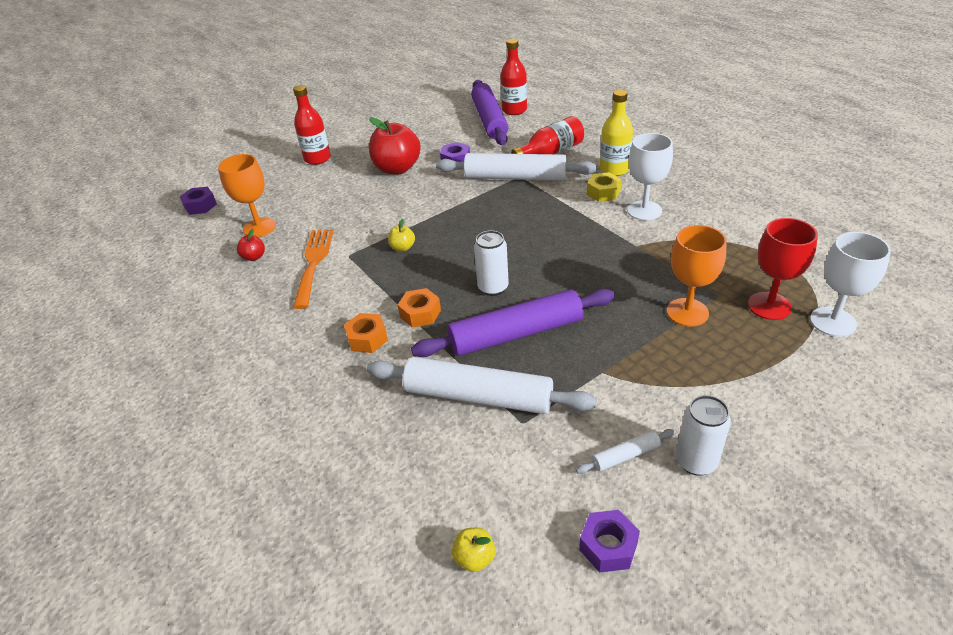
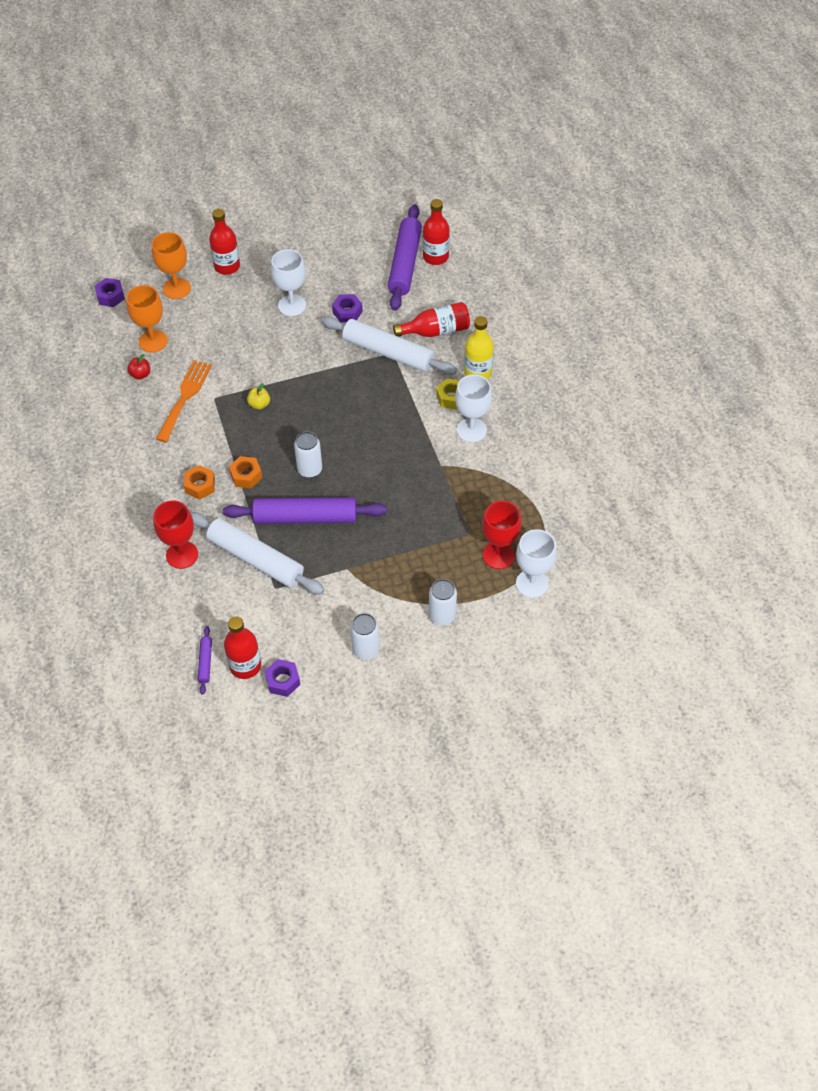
camera: 15 degrees right, 15 degrees up
red apple [369,117,421,174] -> white goblet [271,249,306,316]
yellow apple [452,528,495,572] -> purple rolling pin [197,626,212,695]
white rolling pin [576,429,675,474] -> none
orange goblet [666,225,727,327] -> orange goblet moved to [152,232,191,299]
none -> red goblet [153,500,198,569]
none -> red bottle [224,616,261,679]
none -> white can [429,579,457,625]

